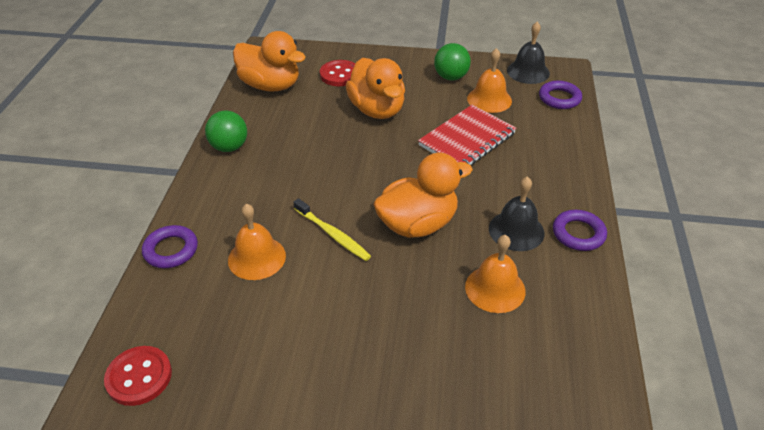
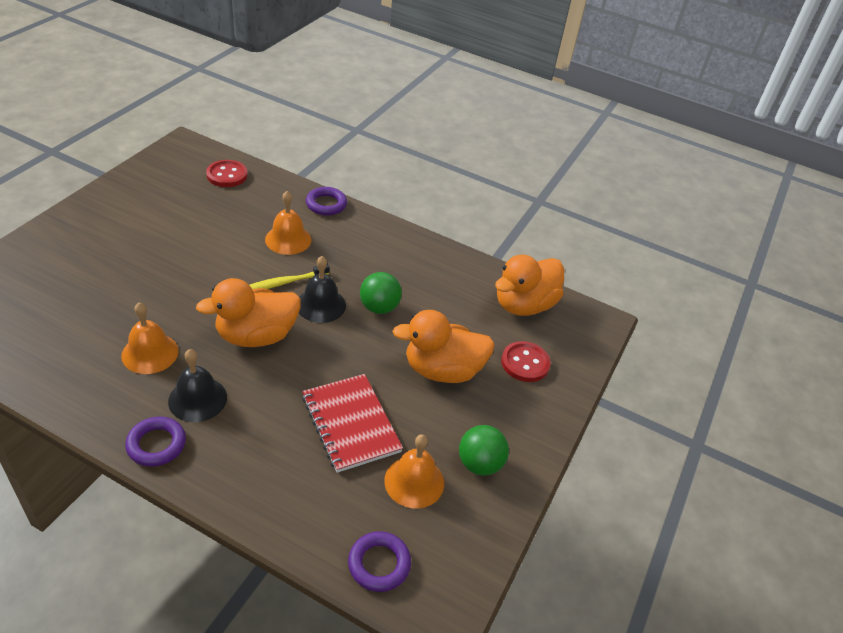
camera: 105 degrees right, 0 degrees up
green ball [205,110,247,152] -> green ball moved to [360,272,402,314]
orange duck [373,153,473,238] -> orange duck turned 75 degrees clockwise [196,278,301,347]
black bell [507,22,550,84] -> black bell moved to [299,256,346,323]

